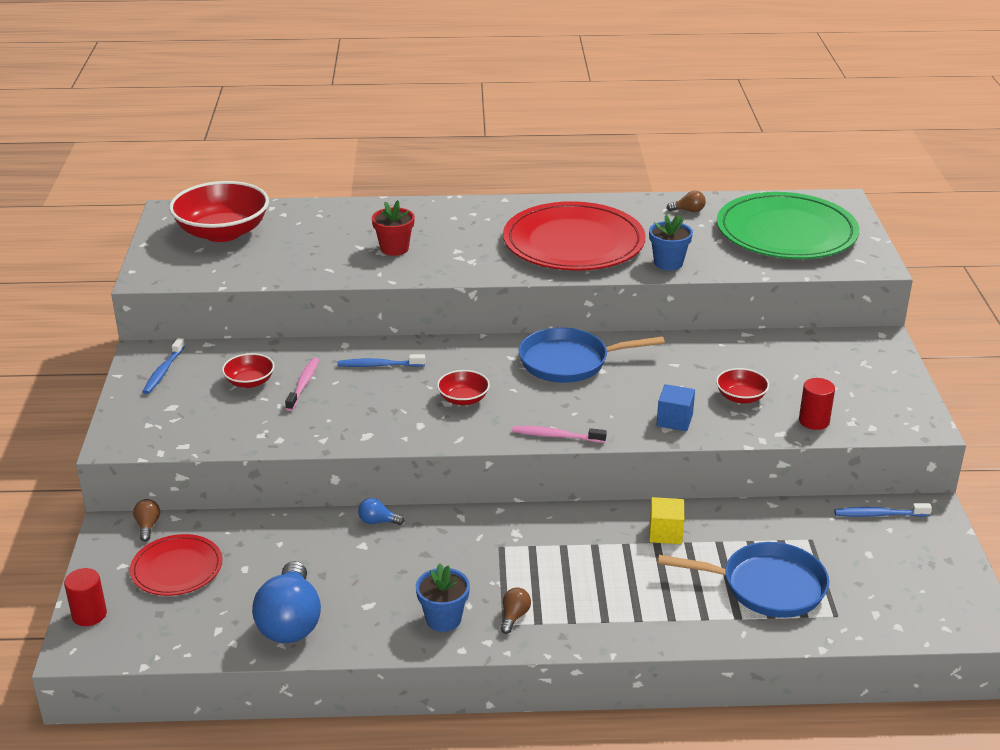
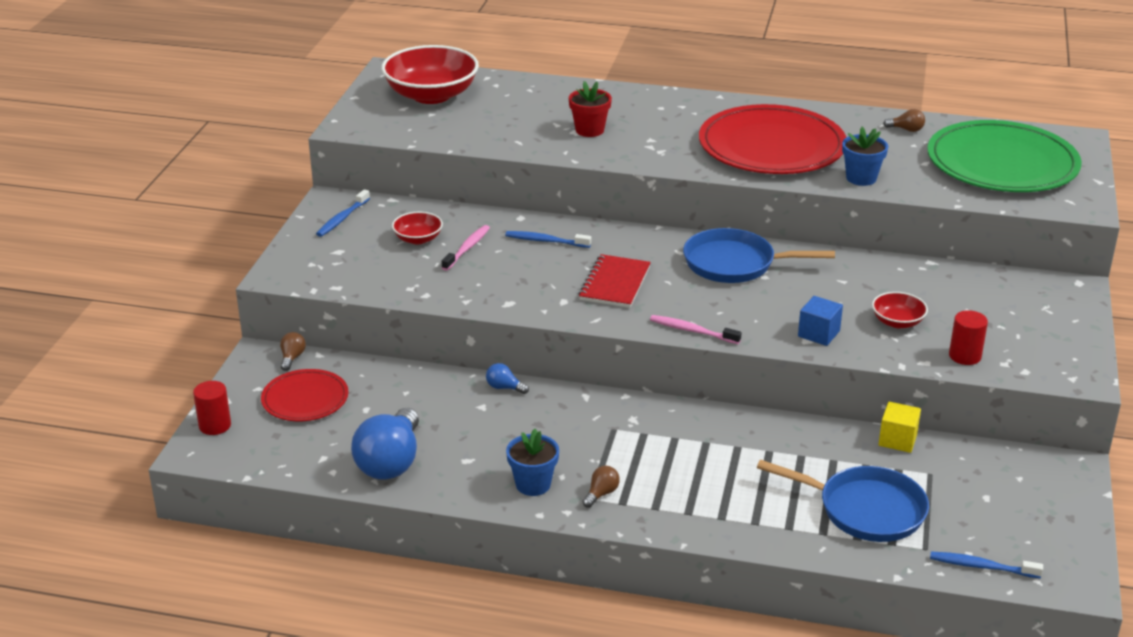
camera: 15 degrees right, 0 degrees up
red bowl [437,370,490,405] -> red notebook [578,254,651,308]
yellow cube [649,497,684,544] -> yellow cube moved to [878,402,921,453]
blue toothbrush [834,503,932,517] -> blue toothbrush moved to [930,551,1043,579]

